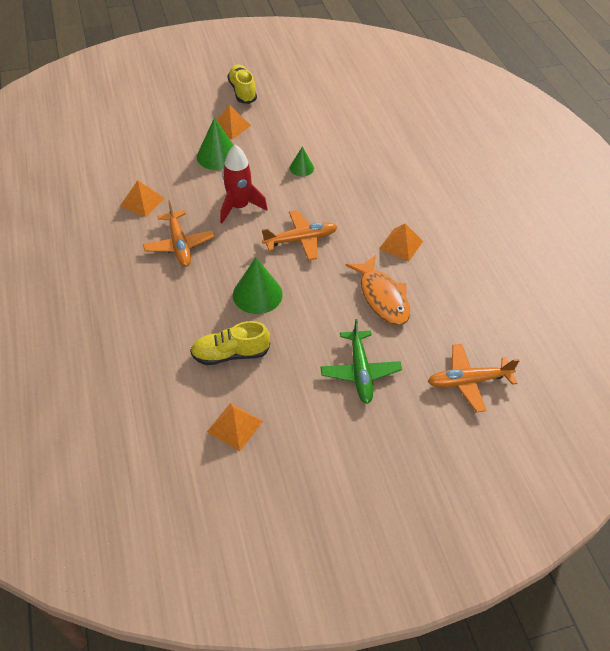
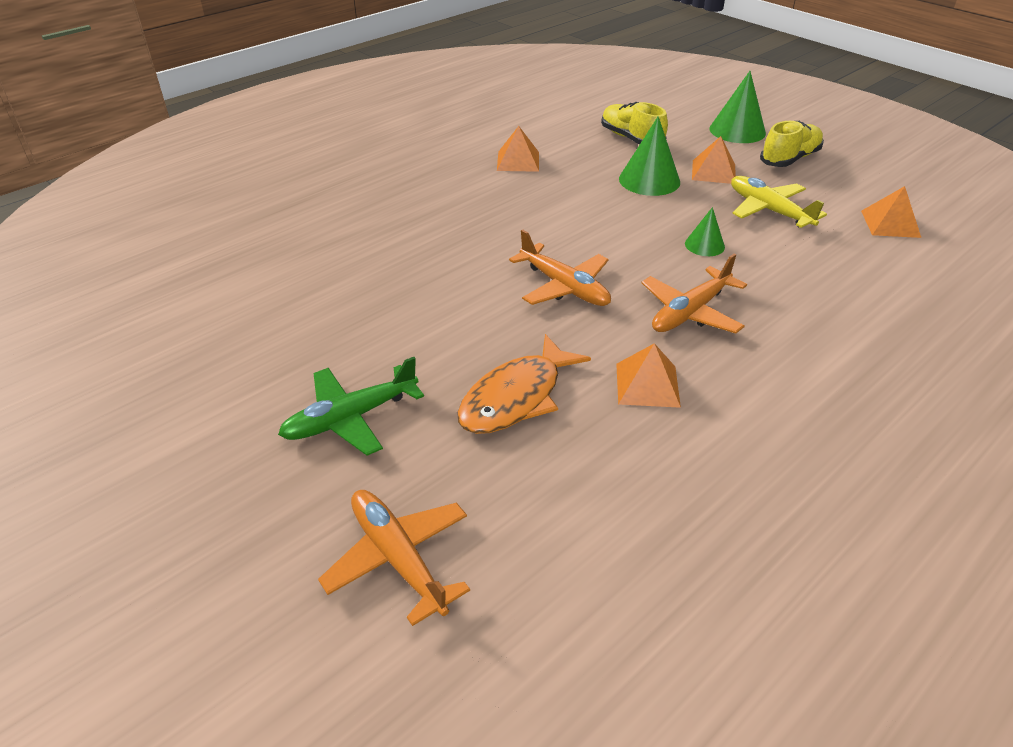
camera: 65 degrees right, 10 degrees down
orange plane [143,200,215,267] -> orange plane moved to [641,254,747,334]
yellow shoe [190,321,270,365] -> yellow shoe moved to [601,102,668,145]
orange pyramid [207,403,263,451] -> orange pyramid moved to [861,186,921,238]
red rocket [220,145,268,223] -> none
green cone [233,257,283,314] -> green cone moved to [710,71,766,143]
none -> yellow plane [731,176,827,228]

